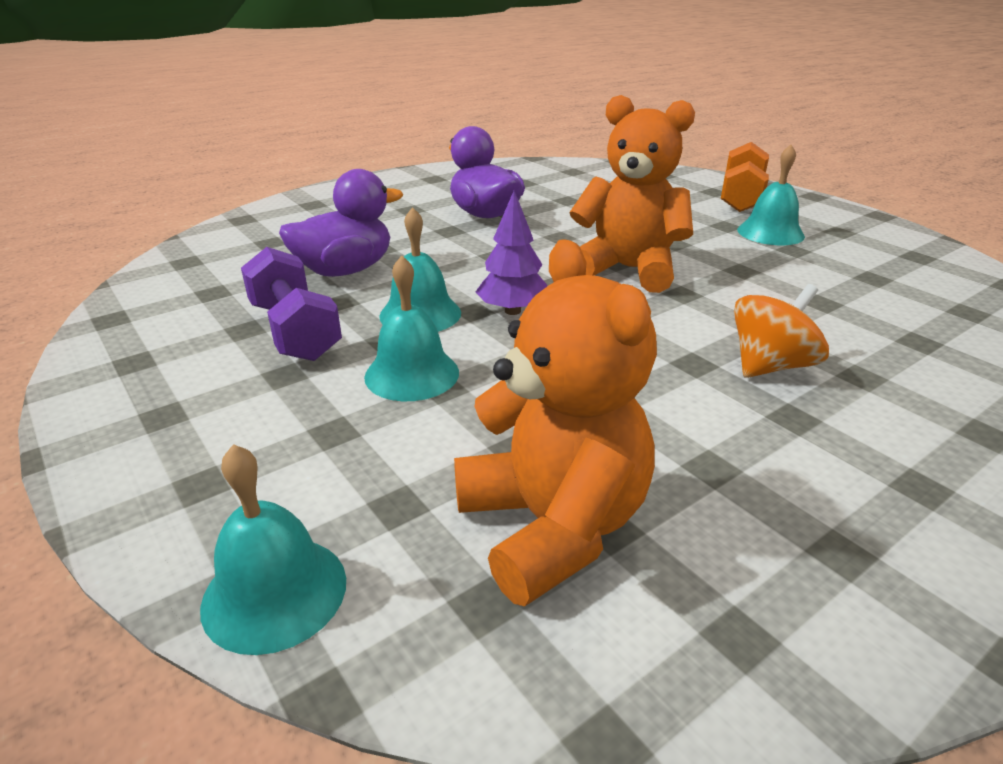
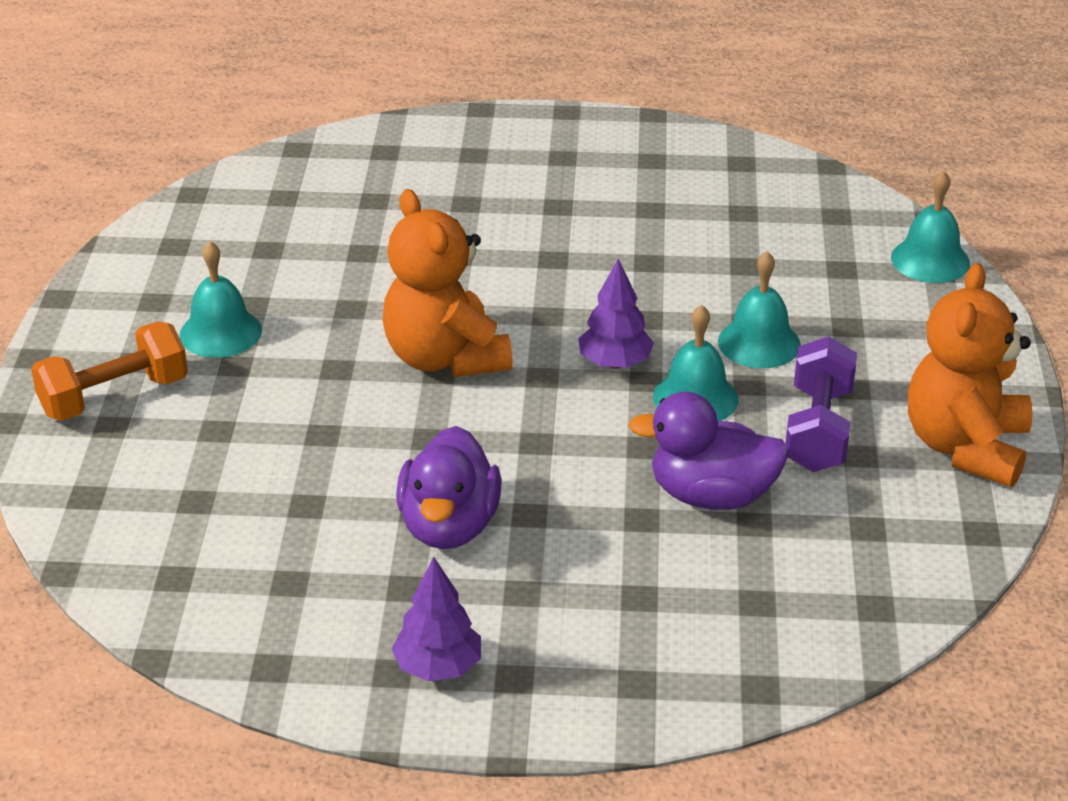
camera: 140 degrees left, 5 degrees up
orange teddy bear [454,239,657,606] -> orange teddy bear moved to [908,263,1032,487]
orange spinning top [734,284,829,378] -> none
none -> purple tree [391,557,481,681]

